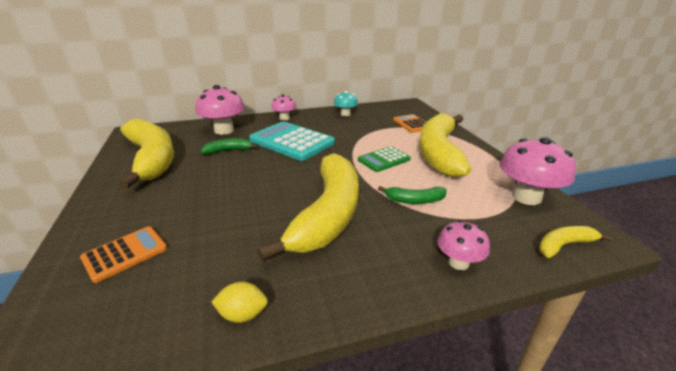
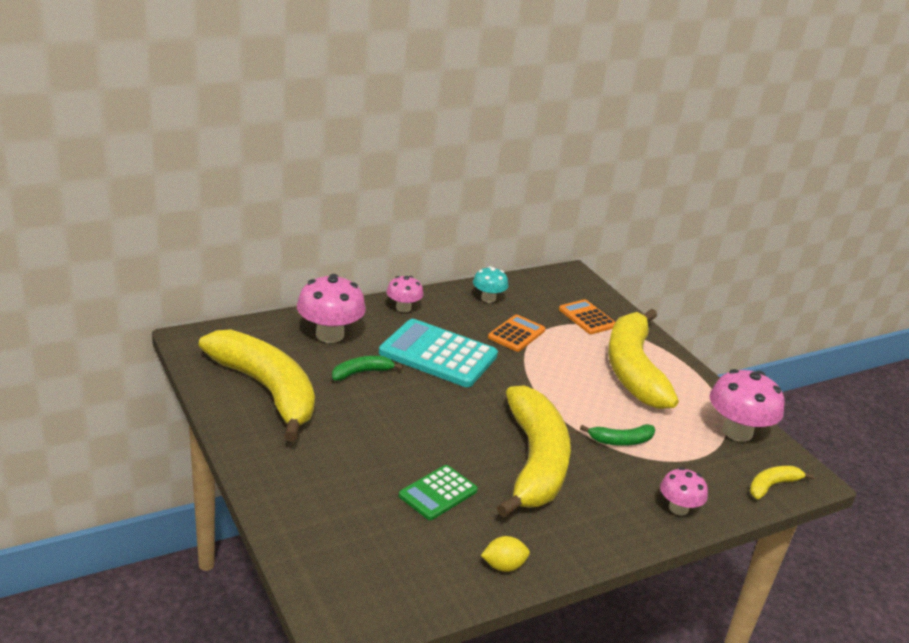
camera: 15 degrees left, 0 degrees up
orange calculator [80,226,167,283] -> orange calculator moved to [488,315,545,352]
green calculator [358,146,411,172] -> green calculator moved to [399,465,478,520]

